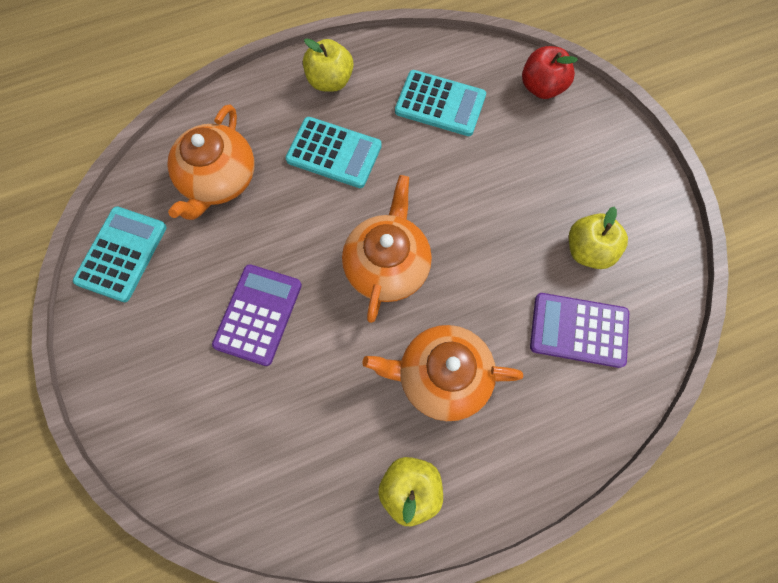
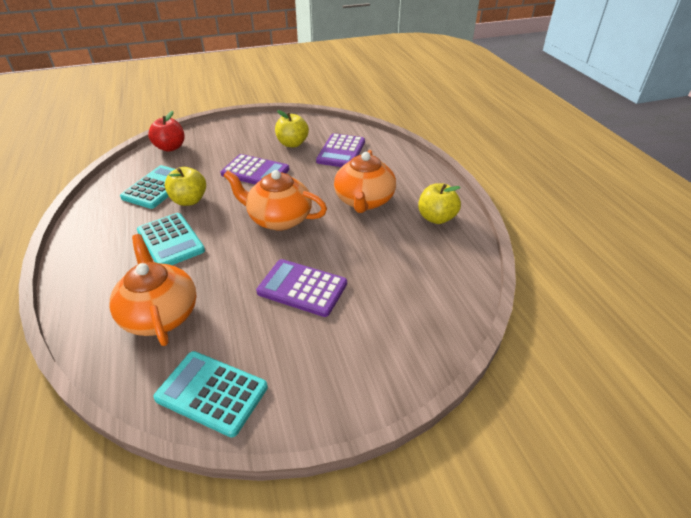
camera: 85 degrees left, 30 degrees down
orange teapot [167,104,255,220] -> orange teapot turned 135 degrees counterclockwise [109,234,197,346]
turquoise calculator [286,117,382,188] -> turquoise calculator turned 120 degrees clockwise [137,213,205,265]
yellow apple [303,38,353,92] -> yellow apple moved to [165,167,206,206]
none -> purple calculator [220,154,289,184]

